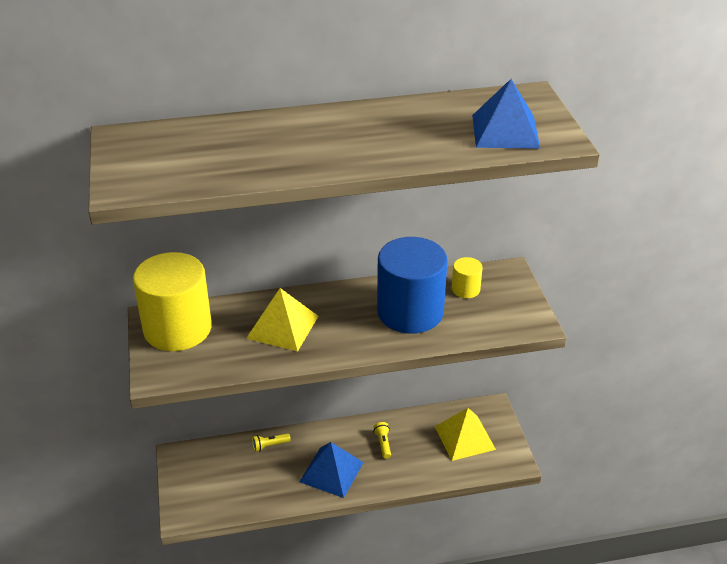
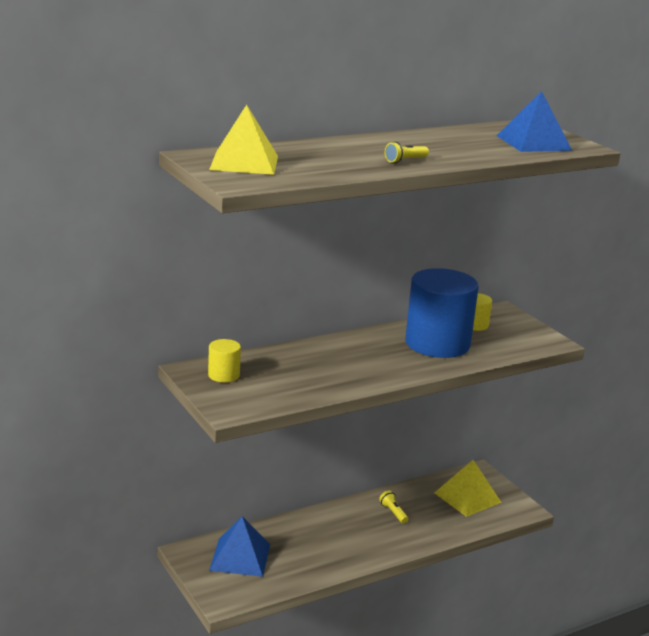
camera: 20 degrees left, 15 degrees down
yellow cylinder [133,252,212,351] -> yellow cylinder [208,339,241,383], size x0.44
yellow pyramid [246,288,318,352] -> yellow pyramid moved to [209,105,278,175]
yellow flashlight [252,433,291,452] -> yellow flashlight moved to [385,142,429,163]
blue pyramid [299,442,364,498] -> blue pyramid moved to [209,516,270,577]

